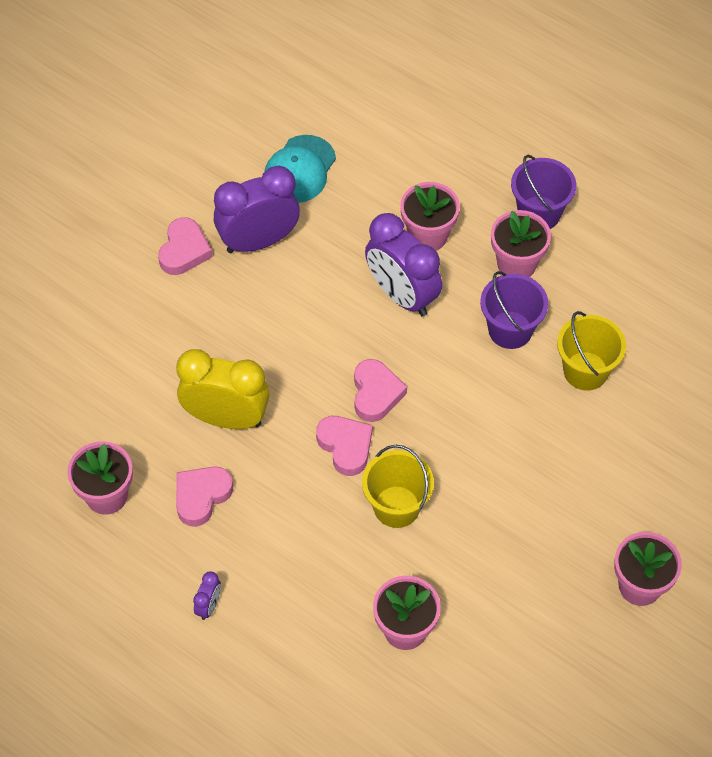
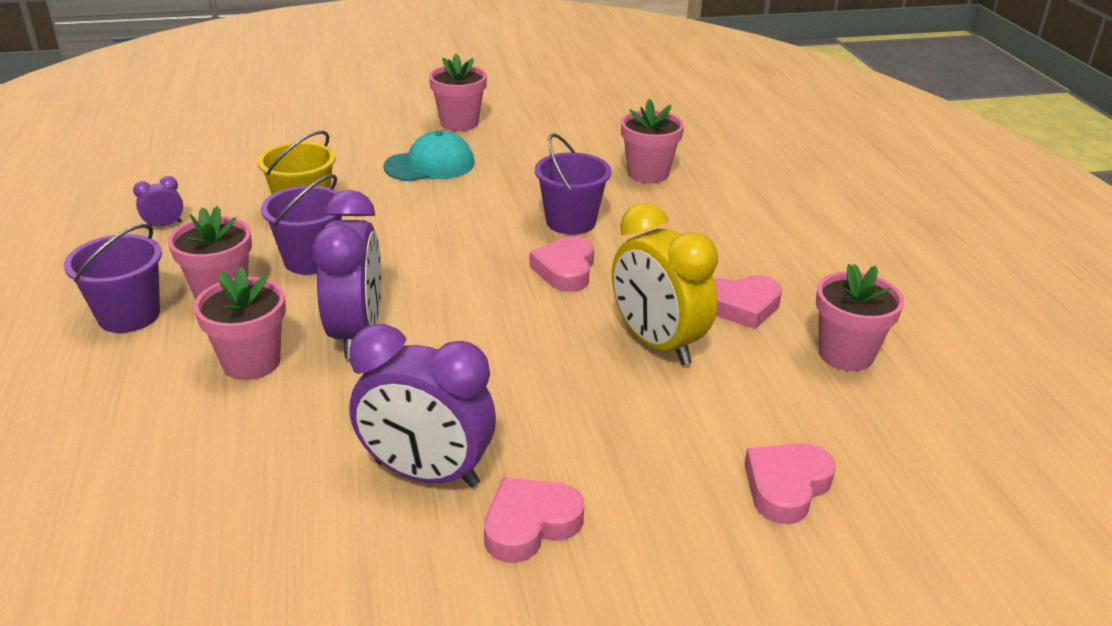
camera: 140 degrees left, 25 degrees down
purple clock [193,571,221,620] -> purple clock moved to [133,176,183,227]
turquoise cap [265,135,336,203] -> turquoise cap moved to [383,131,475,181]
pink heart [354,359,407,422] -> pink heart moved to [744,443,836,524]
yellow bucket [362,445,434,528] -> purple bucket [535,133,611,235]

